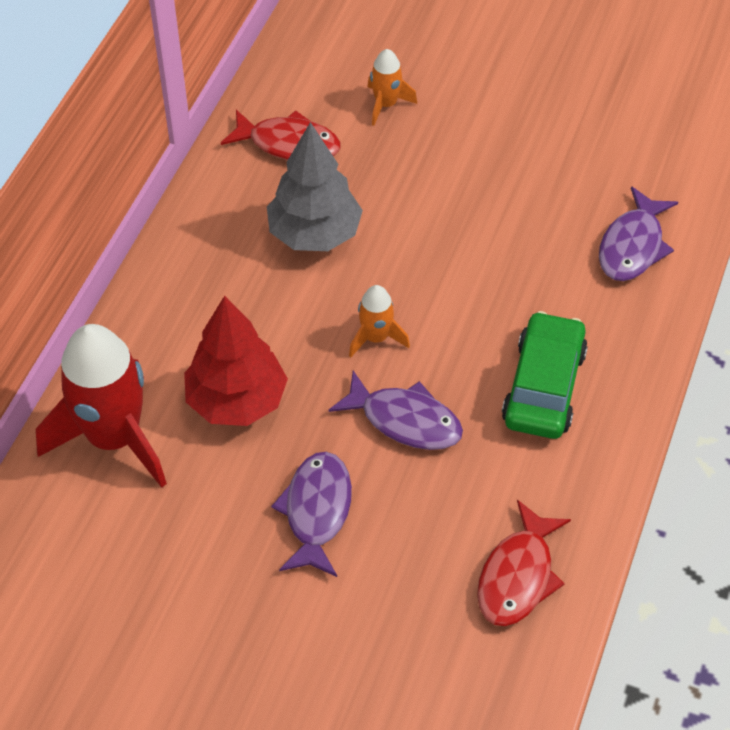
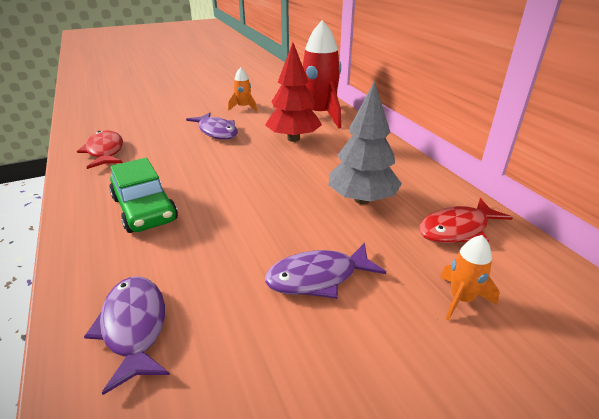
camera: 135 degrees right, 20 degrees down
purple fish [328,371,463,450] -> purple fish moved to [265,243,386,299]
orange rocket [349,285,410,358] -> orange rocket moved to [228,67,257,111]

